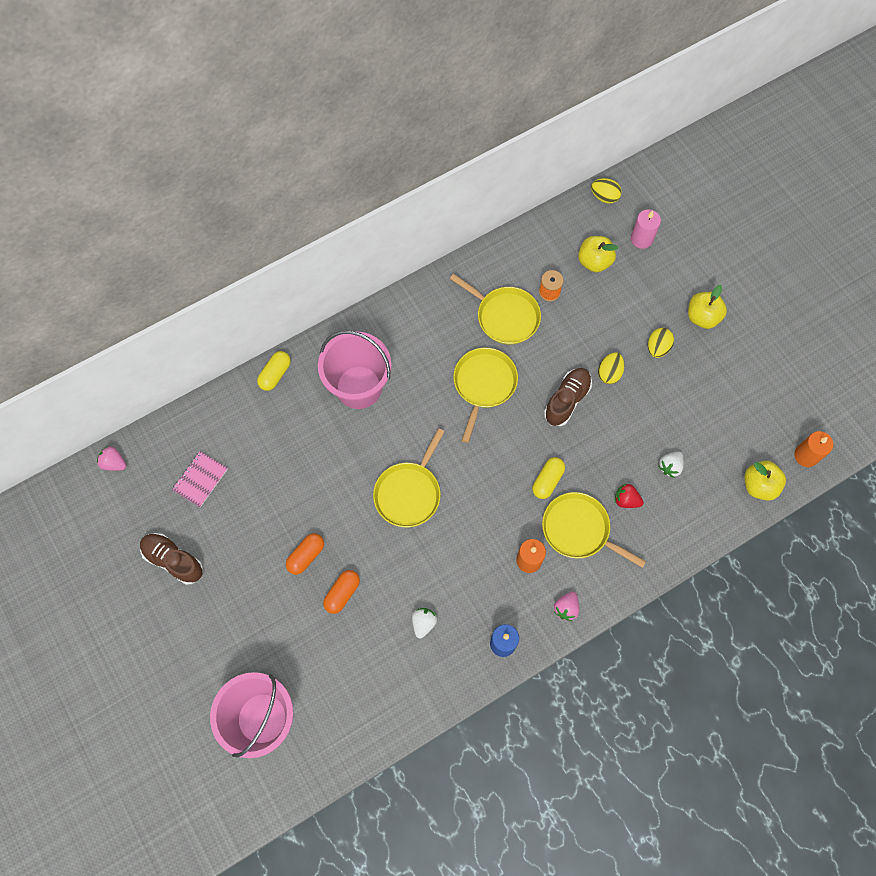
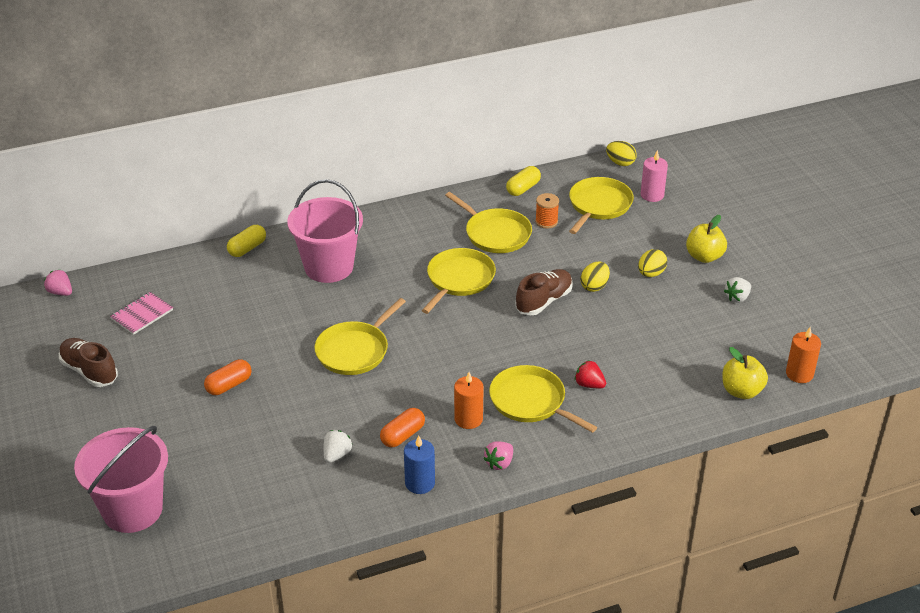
camera: 10 degrees right, 30 degrees down
orange capsule [323,570,360,614] -> orange capsule moved to [380,408,425,448]
yellow capsule [532,457,565,499] -> yellow capsule moved to [506,166,541,196]
yellow apple [578,236,618,272] -> yellow pan [569,177,634,234]
white strawberry [658,452,684,478] -> white strawberry moved to [724,277,751,303]

